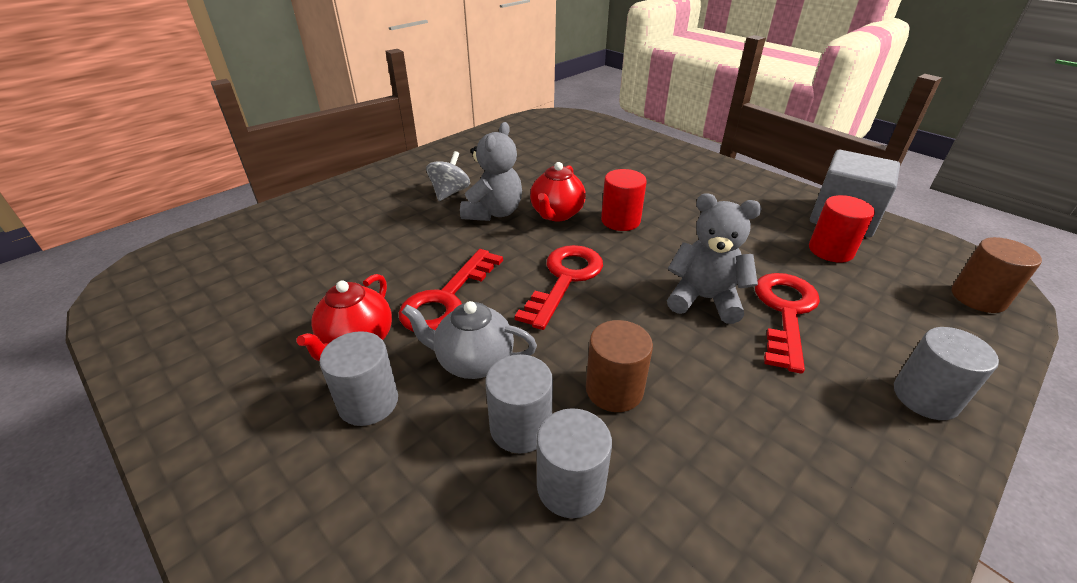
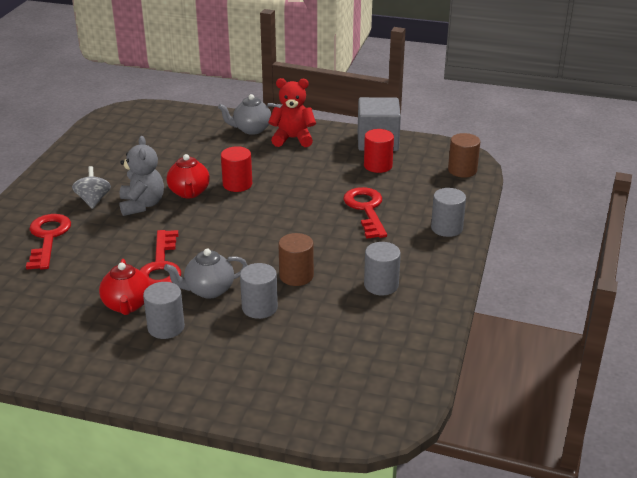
camera: 30 degrees left, 5 degrees down
red key [515,245,603,330] -> red key moved to [26,214,71,270]
grey cylinder [537,408,612,518] -> grey cylinder moved to [364,242,401,295]
grey teddy bear [667,193,761,324] -> none
none -> grey teapot [218,94,280,135]
none -> red teddy bear [268,78,316,147]

